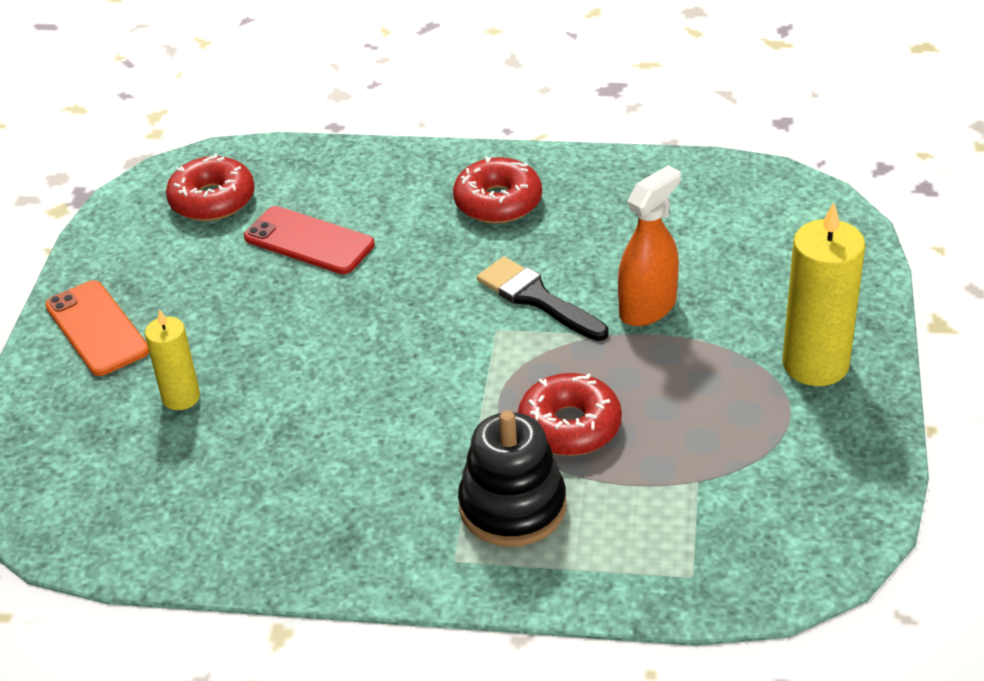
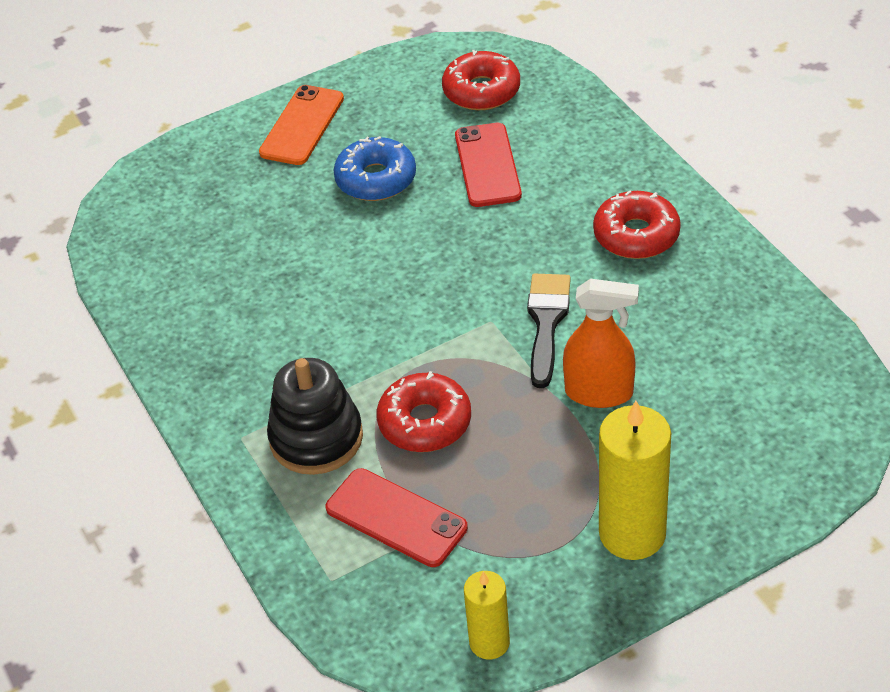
camera: 55 degrees right, 5 degrees up
yellow candle [145,309,200,410] -> yellow candle moved to [464,571,510,659]
none -> red phone [326,468,468,567]
none -> blue donut [333,136,416,201]

